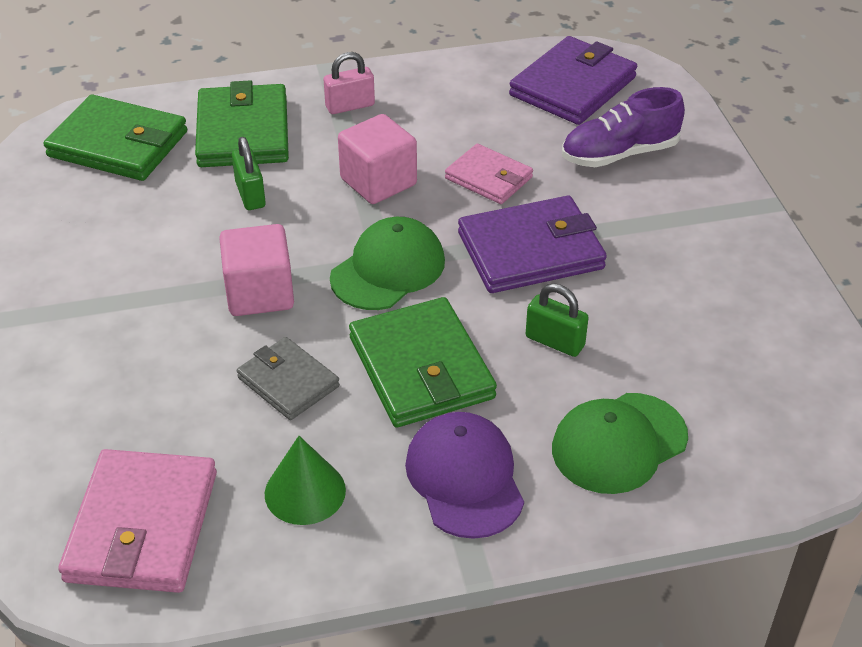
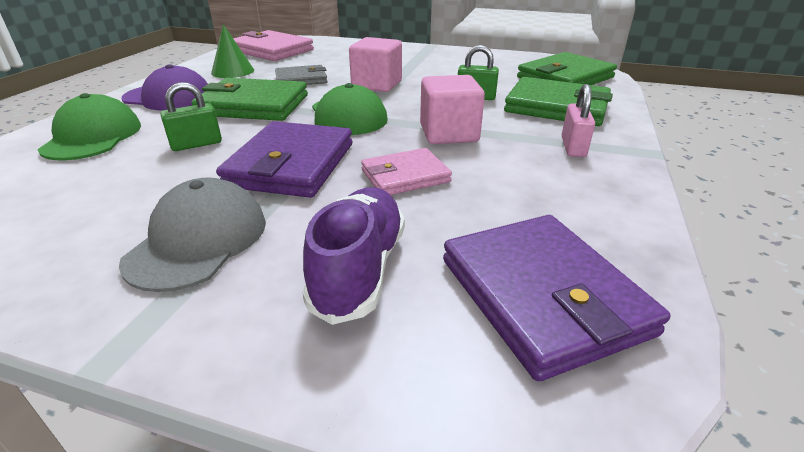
camera: 120 degrees right, 10 degrees down
none -> grey cap [119,177,266,292]

